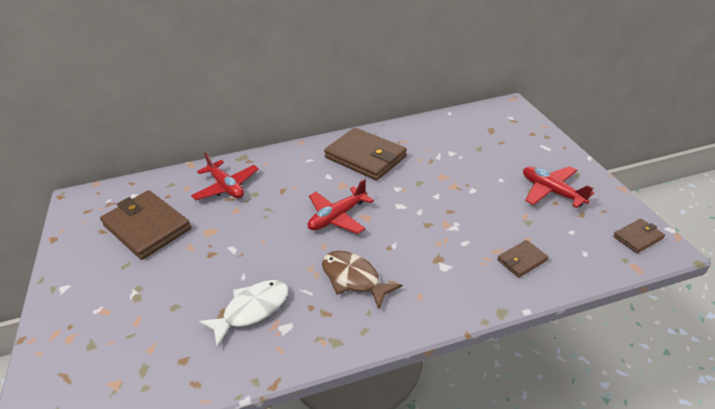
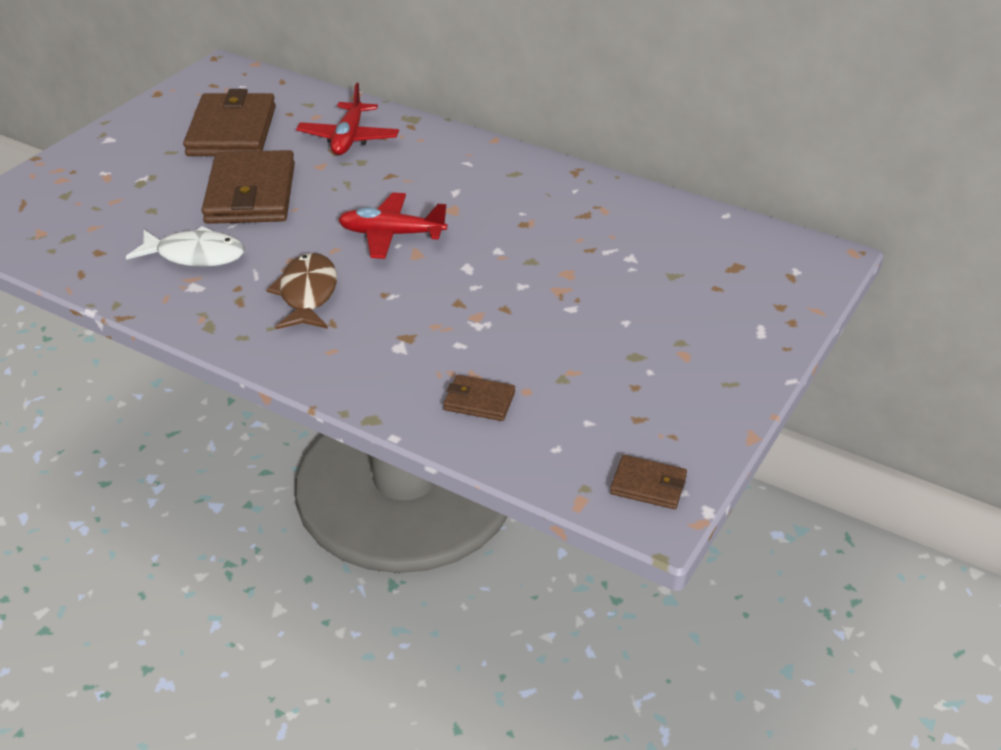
camera: 45 degrees right, 0 degrees up
brown wallet [324,128,407,181] -> brown wallet moved to [201,150,295,224]
red plane [523,166,594,208] -> none

